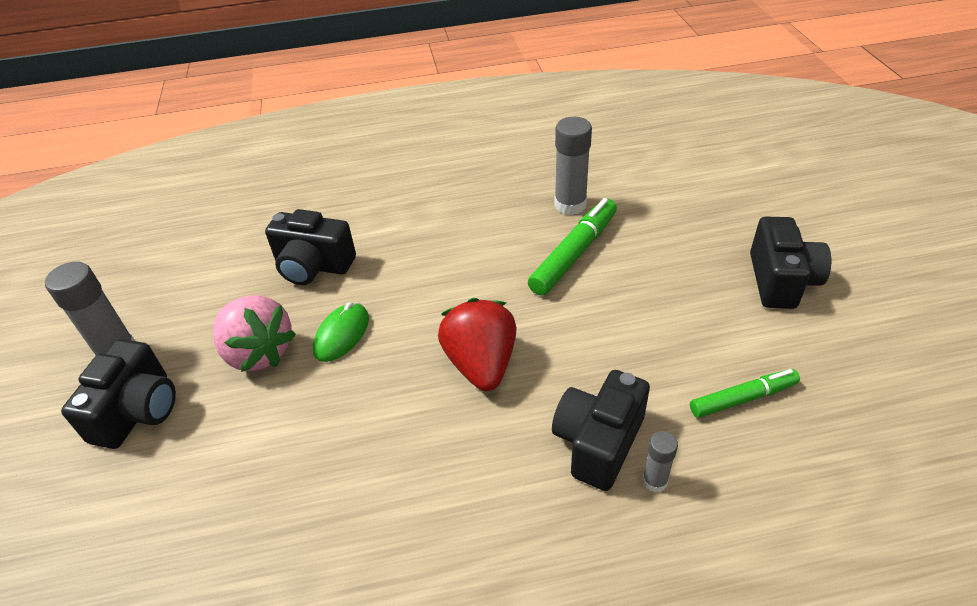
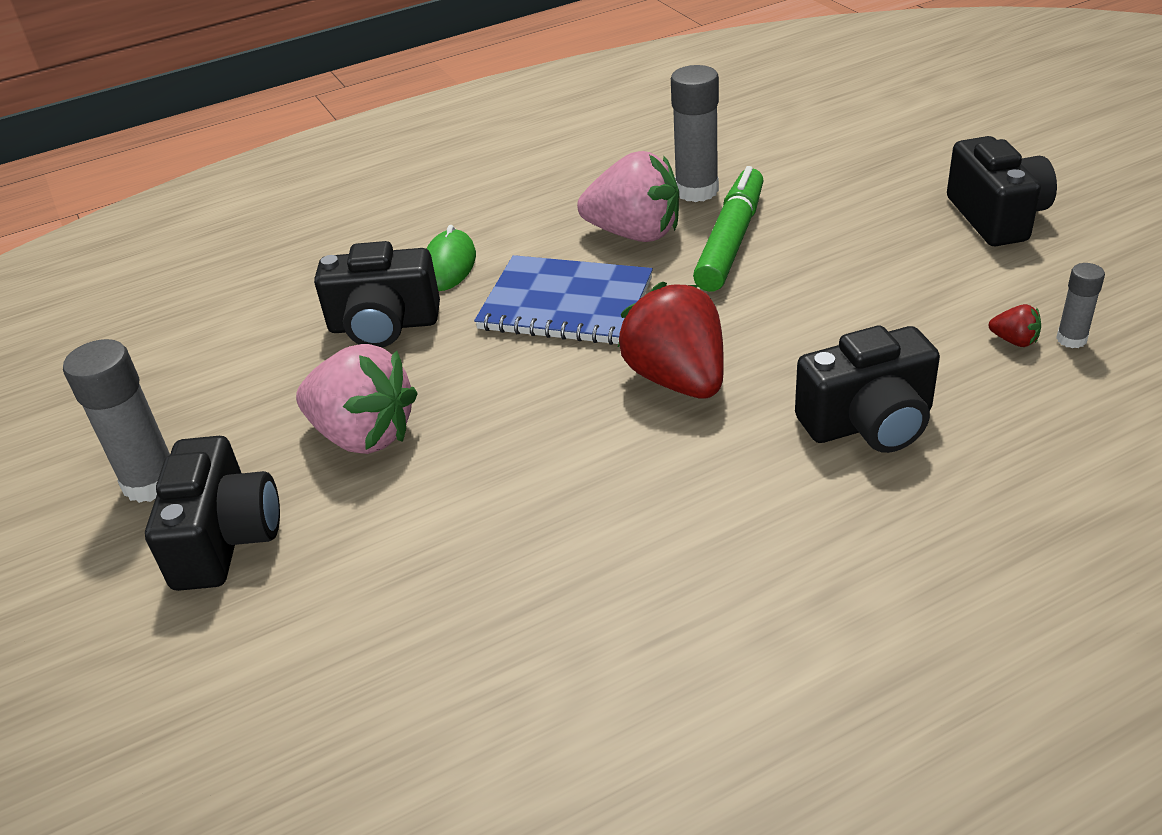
camera: 15 degrees left, 5 degrees down
green mouse [313,302,369,362] -> green mouse moved to [426,225,476,291]
black camera [552,370,650,491] -> black camera turned 120 degrees counterclockwise [795,326,940,453]
grey glue stick [642,431,678,492] -> grey glue stick moved to [1056,263,1105,348]
green marker [690,369,800,418] -> red strawberry [989,304,1041,347]
none -> blue notebook [474,255,653,345]
none -> pink strawberry [577,151,679,242]

